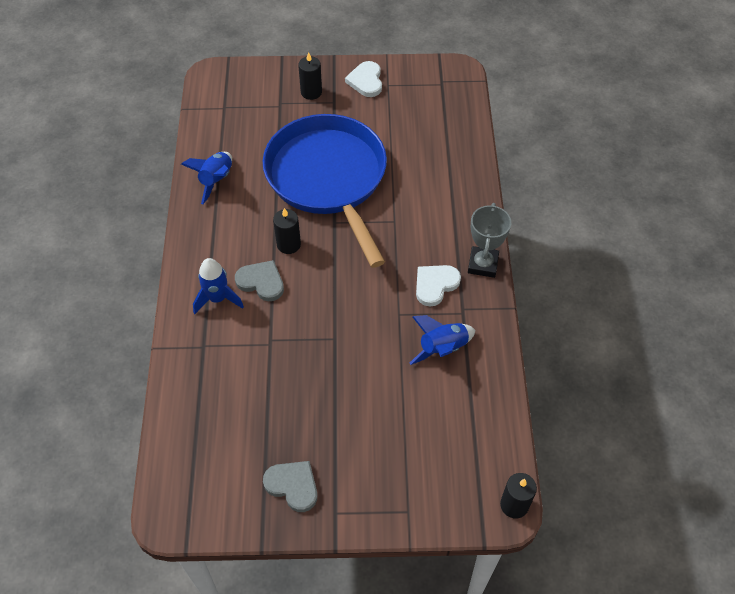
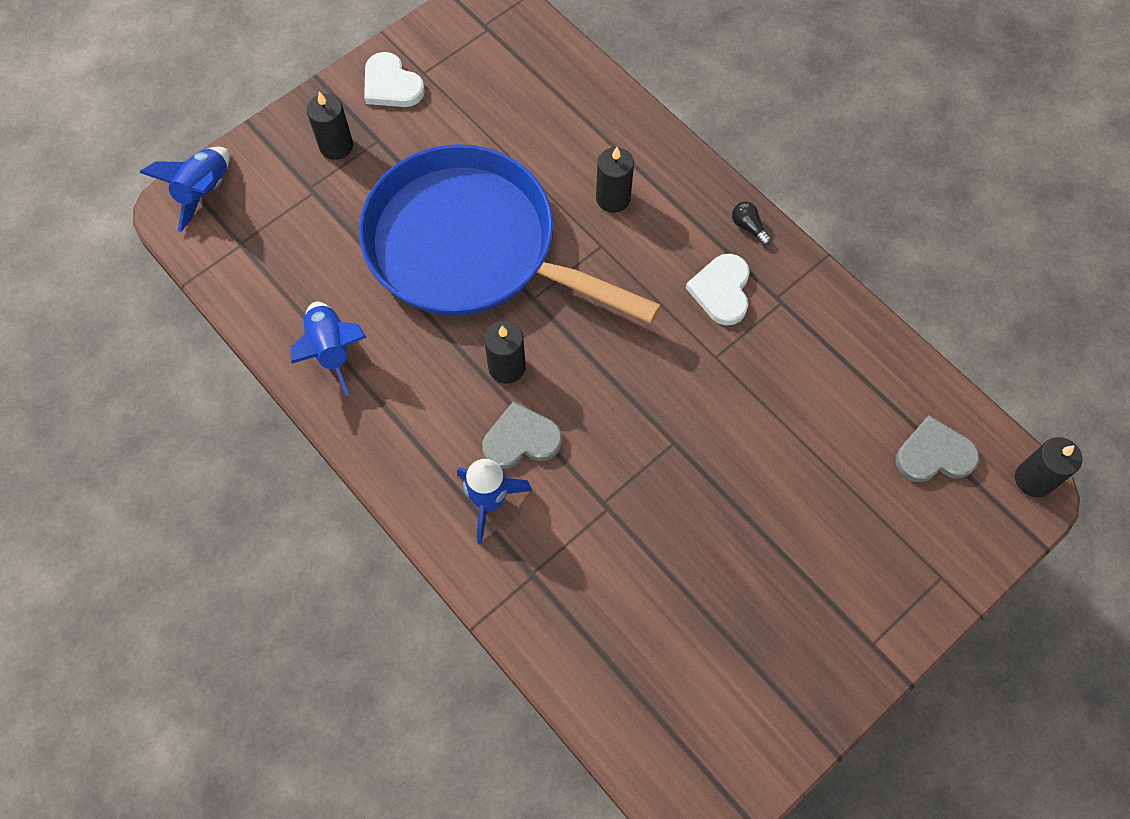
camera: 40 degrees left, 10 degrees up
grey heart [263,461,317,512] -> grey heart moved to [896,415,980,482]
blue rocket [410,315,475,365] -> blue rocket moved to [139,147,230,232]
grey trophy [468,203,511,278] -> black light bulb [732,202,772,245]
none -> black candle [596,147,634,213]

